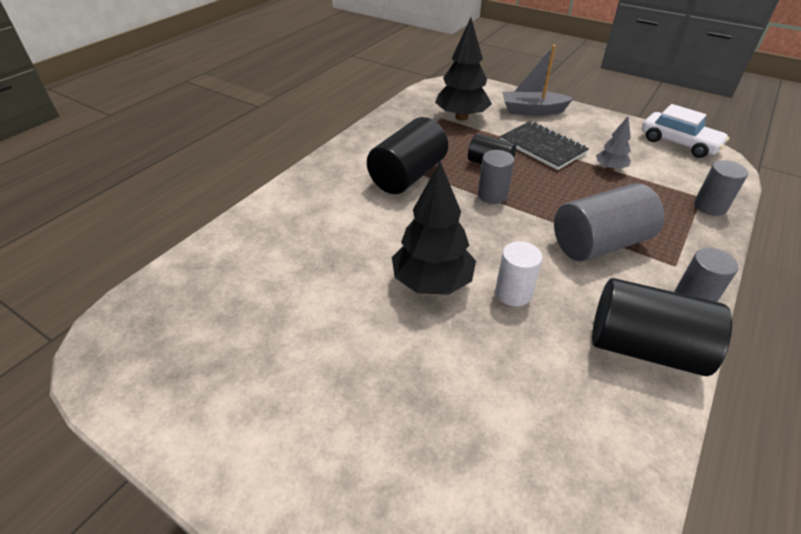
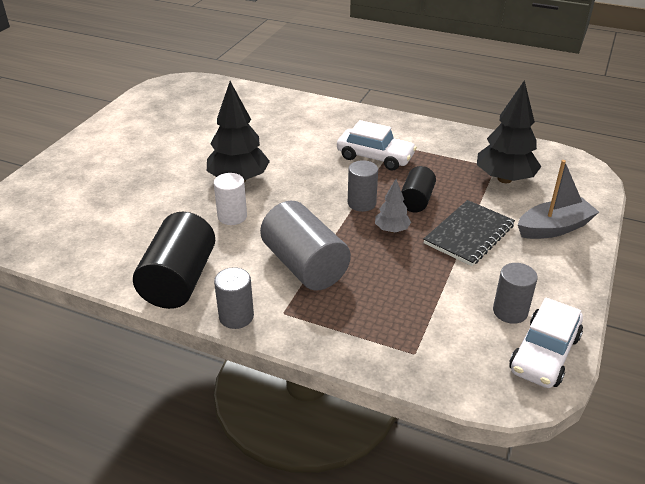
camera: 80 degrees right, 5 degrees down
black cylinder [367,117,448,194] -> white car [337,120,417,170]
grey boat [503,45,573,116] -> grey boat turned 75 degrees clockwise [518,160,599,239]
grey tree [596,117,631,171] -> grey tree moved to [375,179,411,233]
grey cylinder [694,160,748,216] -> grey cylinder moved to [493,263,538,324]

